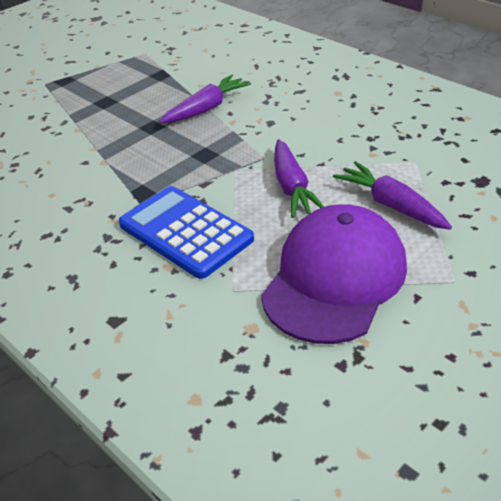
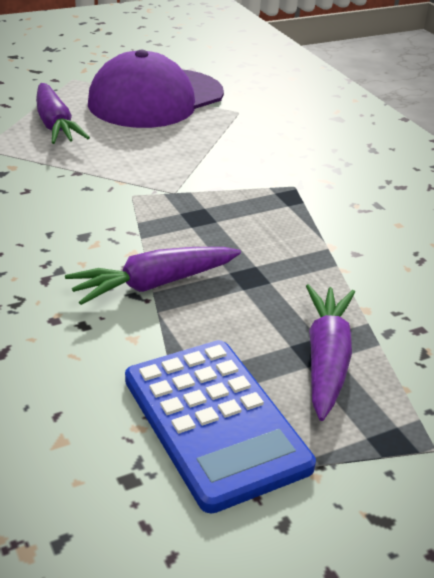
camera: 165 degrees left, 5 degrees down
blue calculator [119,186,254,279] -> blue calculator moved to [125,340,316,514]
purple carrot [274,139,324,218] -> purple carrot moved to [306,284,355,421]

